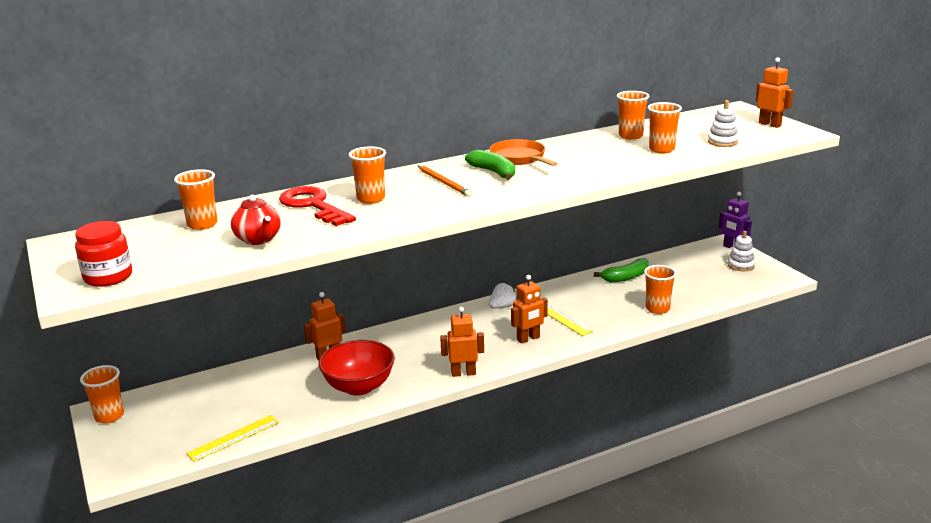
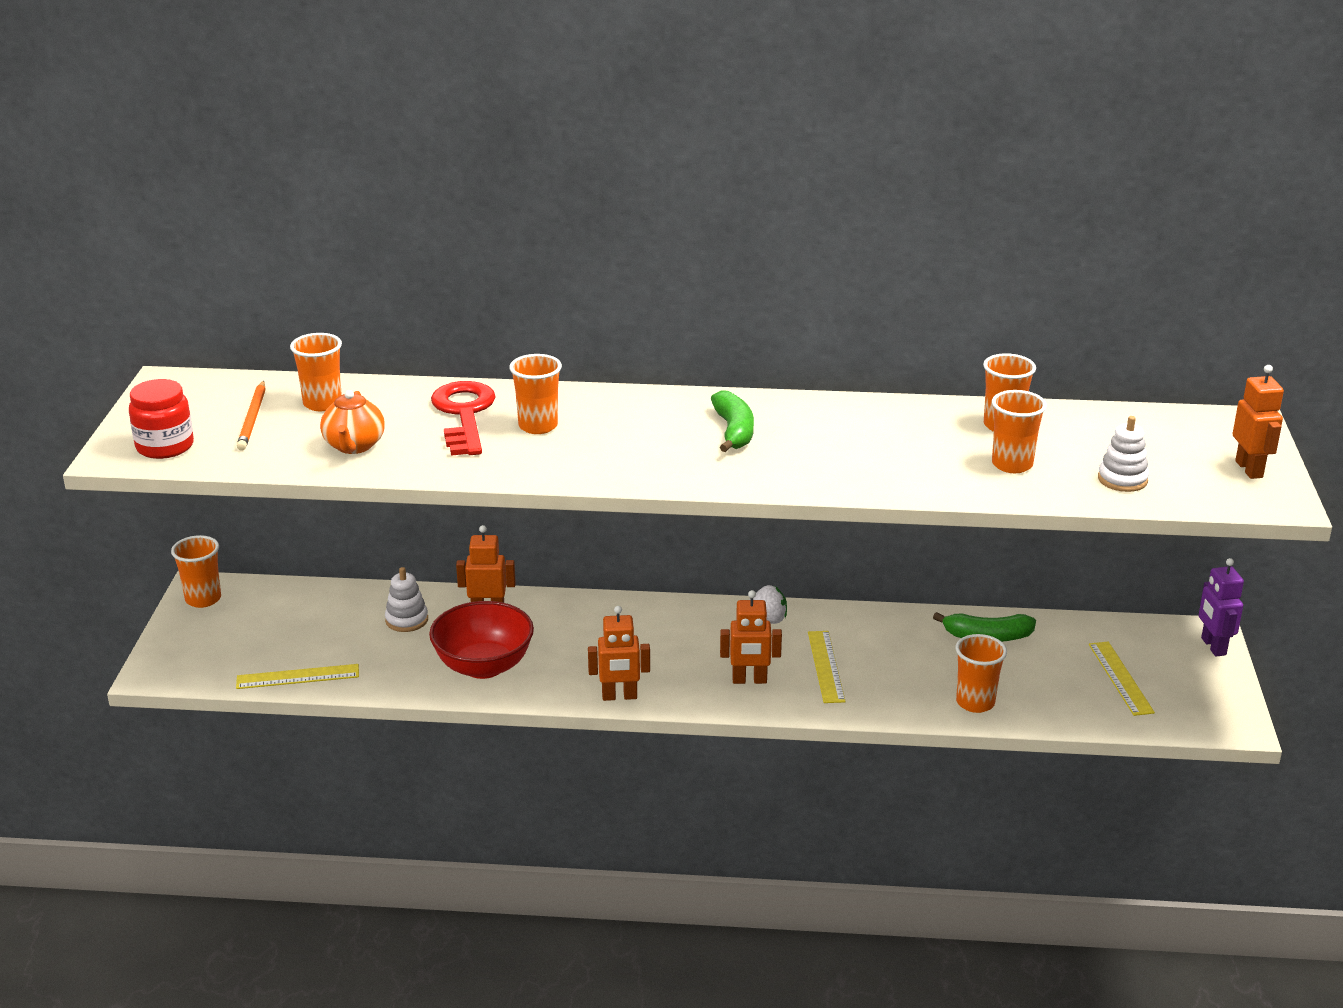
camera: 30 degrees right, 5 degrees up
red teapot [231,195,281,245] -> orange teapot [320,390,385,454]
orange pencil [418,165,472,197] -> orange pencil moved to [237,381,265,451]
orange robot [440,307,484,377] -> orange robot turned 150 degrees clockwise [588,606,650,701]
orange pan [489,139,558,166] -> none
white stacking toy [728,231,755,271] -> white stacking toy moved to [385,567,428,632]
none -> yellow ruler [1089,642,1155,716]

